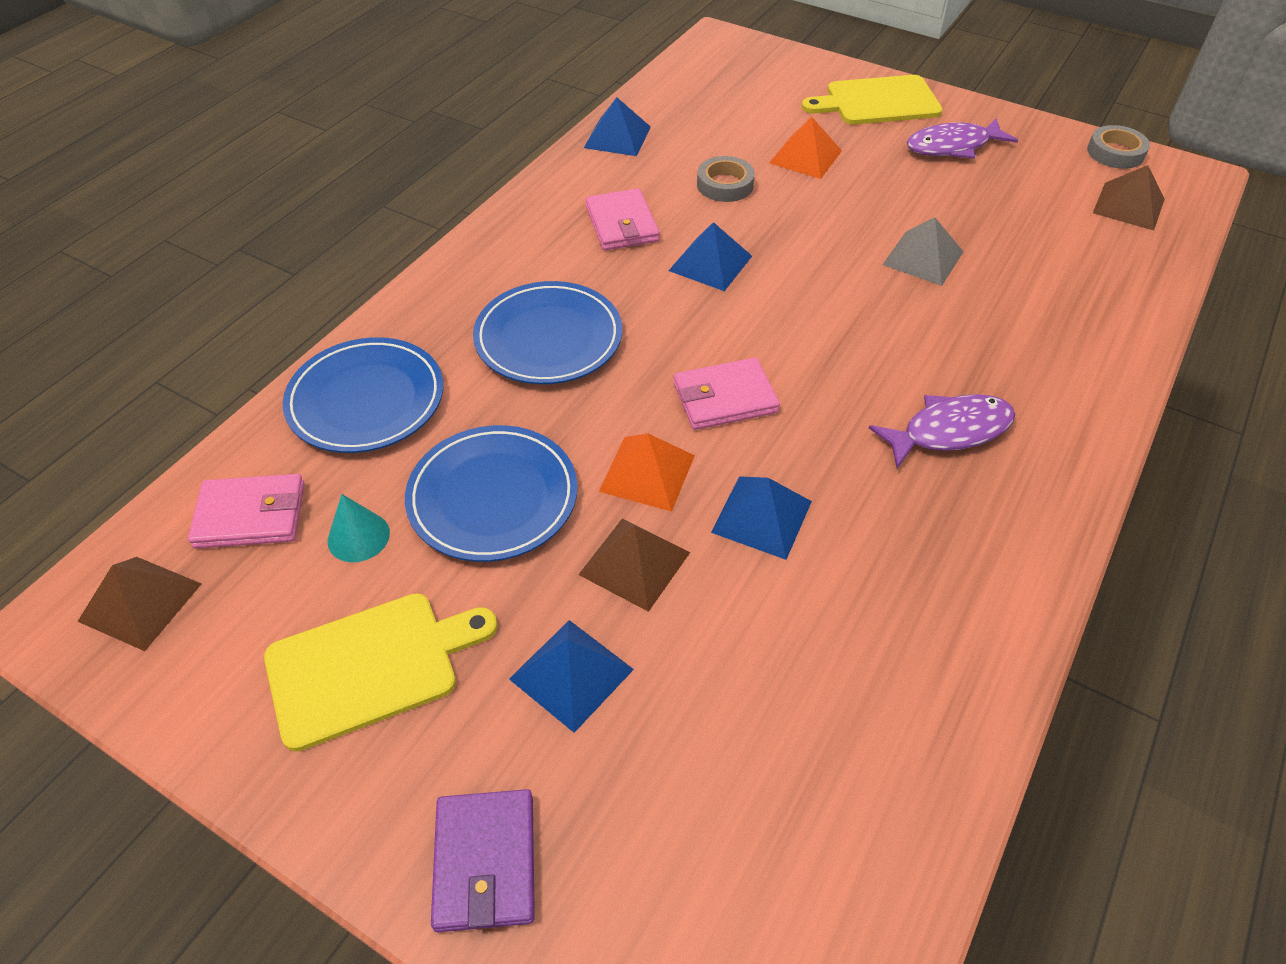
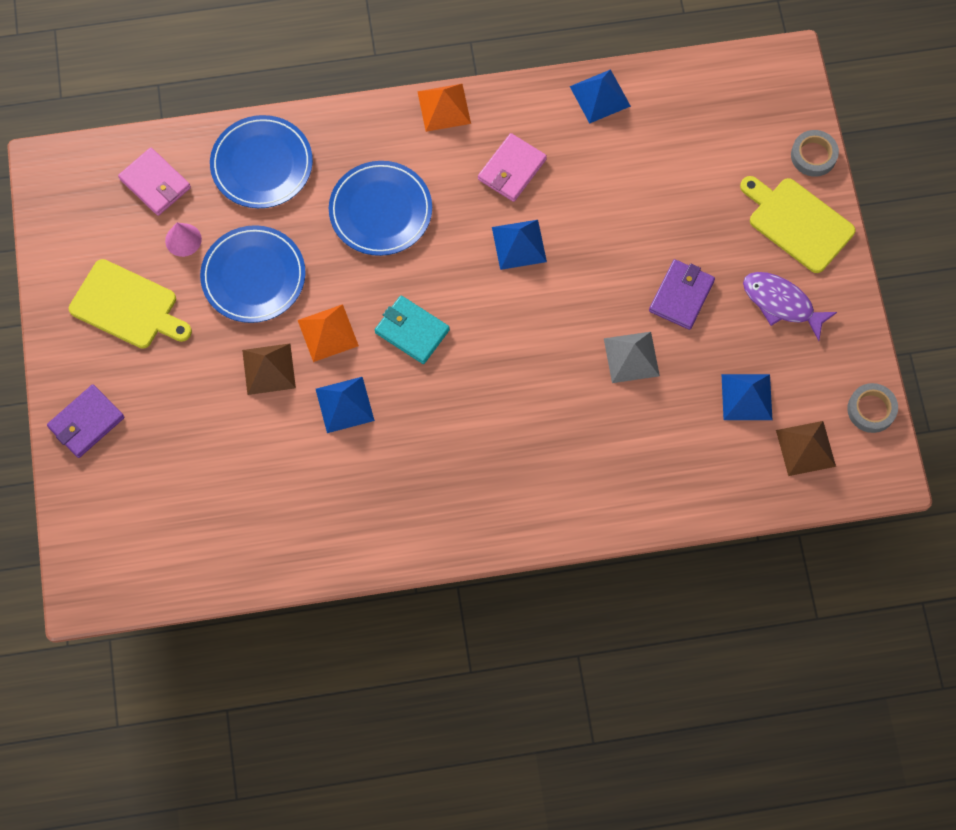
camera: 50 degrees right, 20 degrees up
brown pyramid [77,557,202,651] -> none
turquoise cone [328,494,390,562] -> pink cone [165,223,202,257]
blue pyramid [509,620,634,733] -> blue pyramid moved to [721,374,772,420]
pink wallet [674,358,780,430] -> turquoise wallet [375,295,450,364]
grey tape [697,156,755,202] -> grey tape moved to [791,130,839,177]
orange pyramid [769,117,842,179] -> orange pyramid moved to [417,84,471,132]
purple fish [869,394,1015,468] -> none
none -> purple wallet [649,259,715,330]

